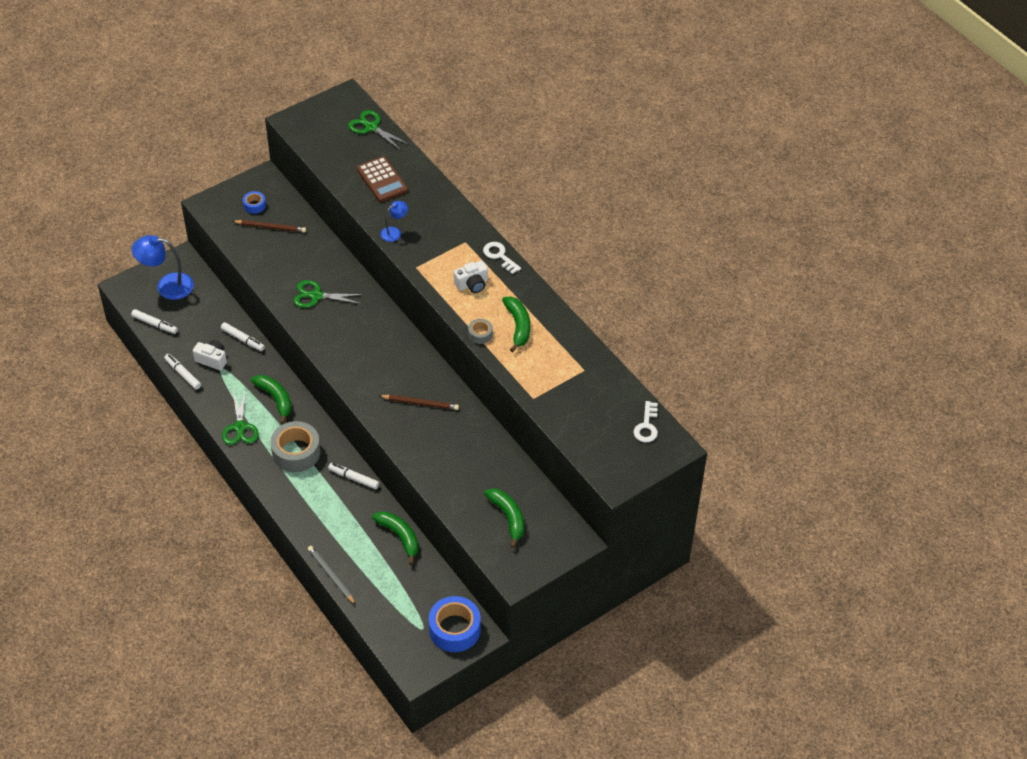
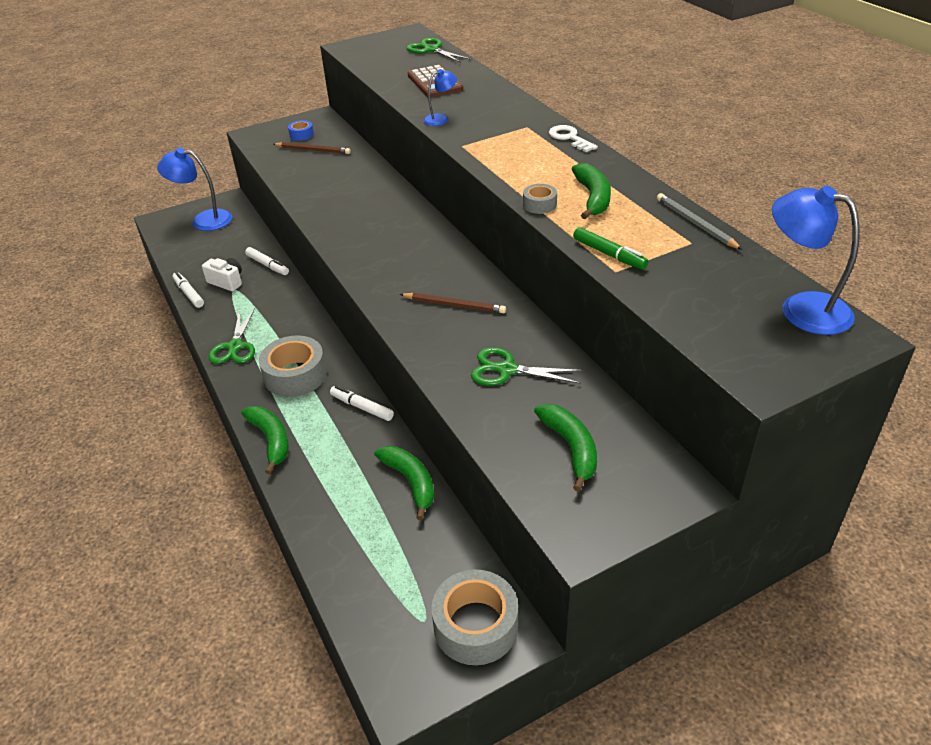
camera: 10 degrees right, 10 degrees down
white marker [131,309,178,334] -> none
green banana [251,375,292,424] -> green banana moved to [241,406,289,474]
green scissors [294,280,364,308] -> green scissors moved to [471,347,583,386]
grey pencil [308,546,356,605] -> grey pencil moved to [657,193,743,250]
blue tape [429,596,481,652] -> grey tape [431,569,518,665]
white camera [454,261,488,293] -> none
white key [634,401,658,443] -> blue lamp [772,186,859,335]
none -> green marker [573,227,648,270]

